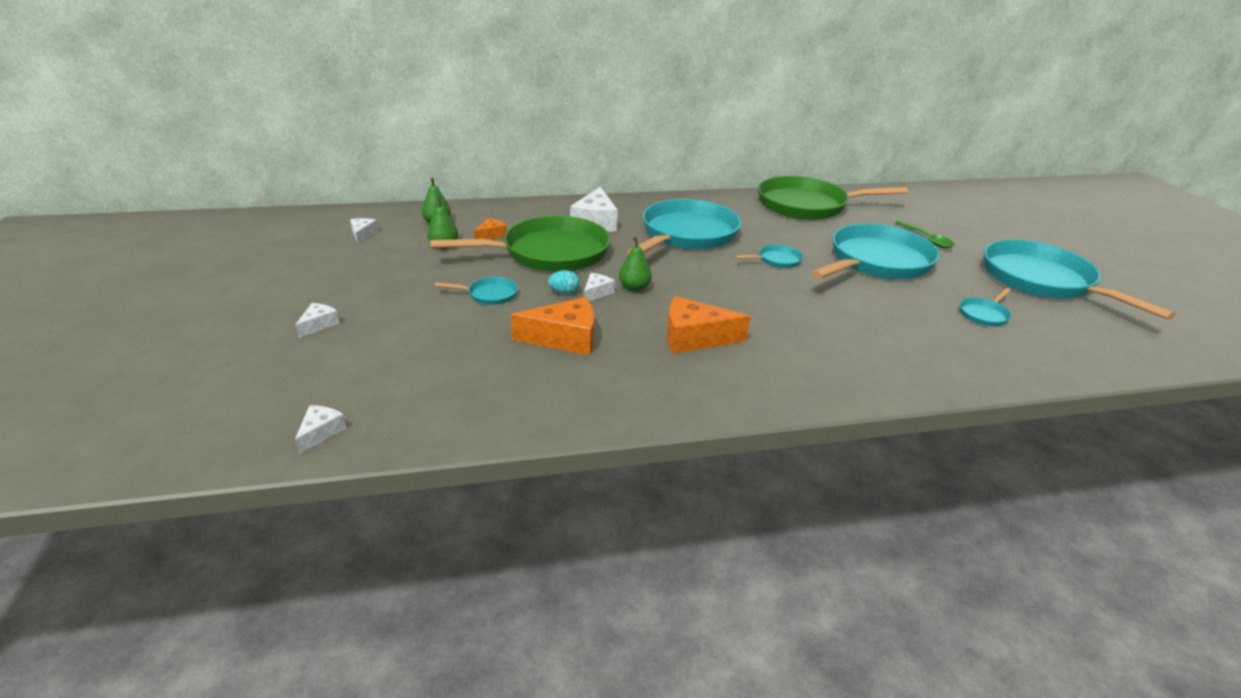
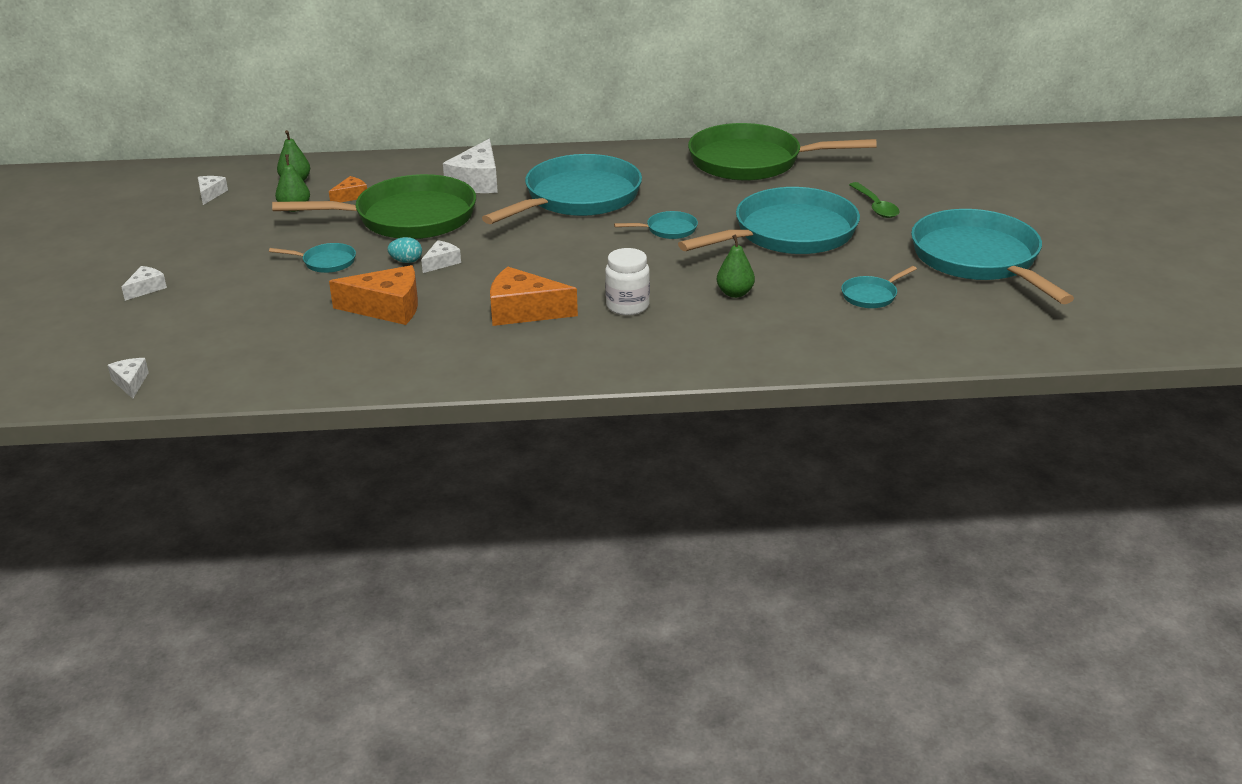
camera: 10 degrees right, 0 degrees up
white cheese [295,405,346,454] -> white cheese turned 45 degrees counterclockwise [108,358,149,399]
green pear [619,237,652,292] -> green pear moved to [717,235,755,298]
none -> white jar [605,248,650,316]

